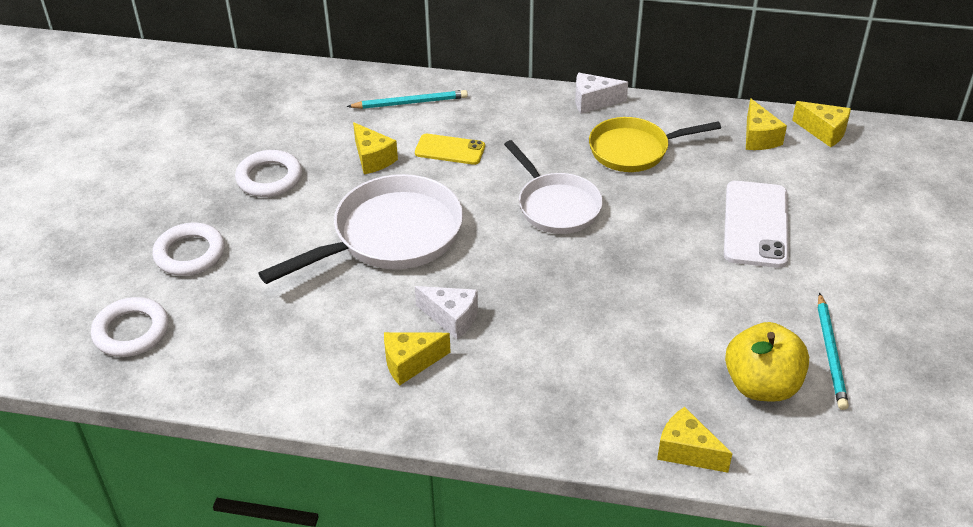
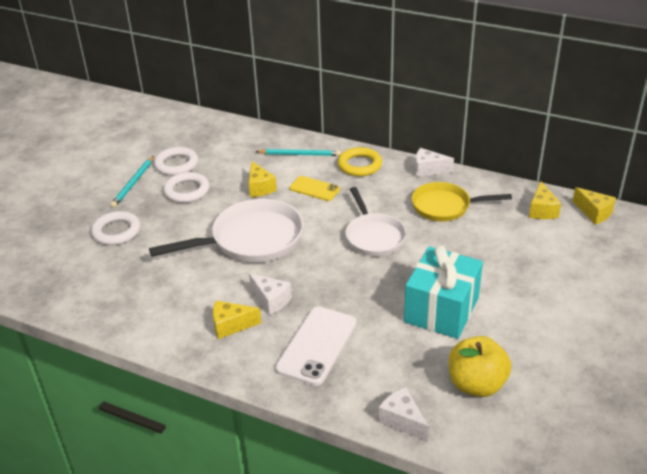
camera: 15 degrees right, 5 degrees down
white ring [91,297,169,357] -> white ring moved to [154,147,198,176]
yellow cheese [657,407,732,473] -> white cheese [378,387,429,441]
white phone [724,181,789,268] -> white phone moved to [275,306,356,386]
turquoise pencil [818,293,849,410] -> turquoise pencil moved to [110,156,154,208]
none -> yellow ring [338,147,382,176]
none -> turquoise gift [404,245,483,339]

